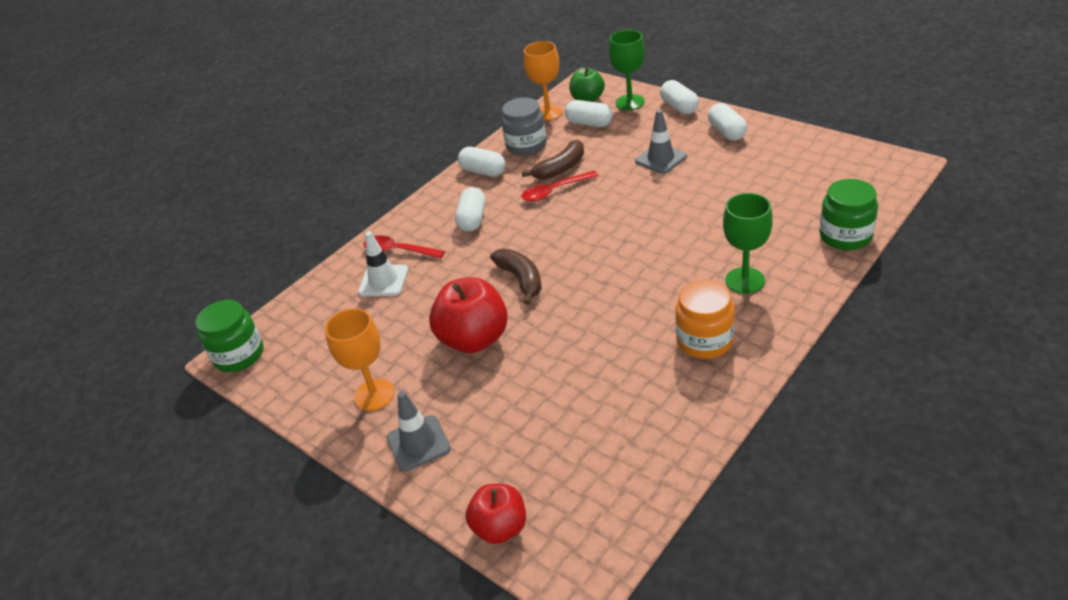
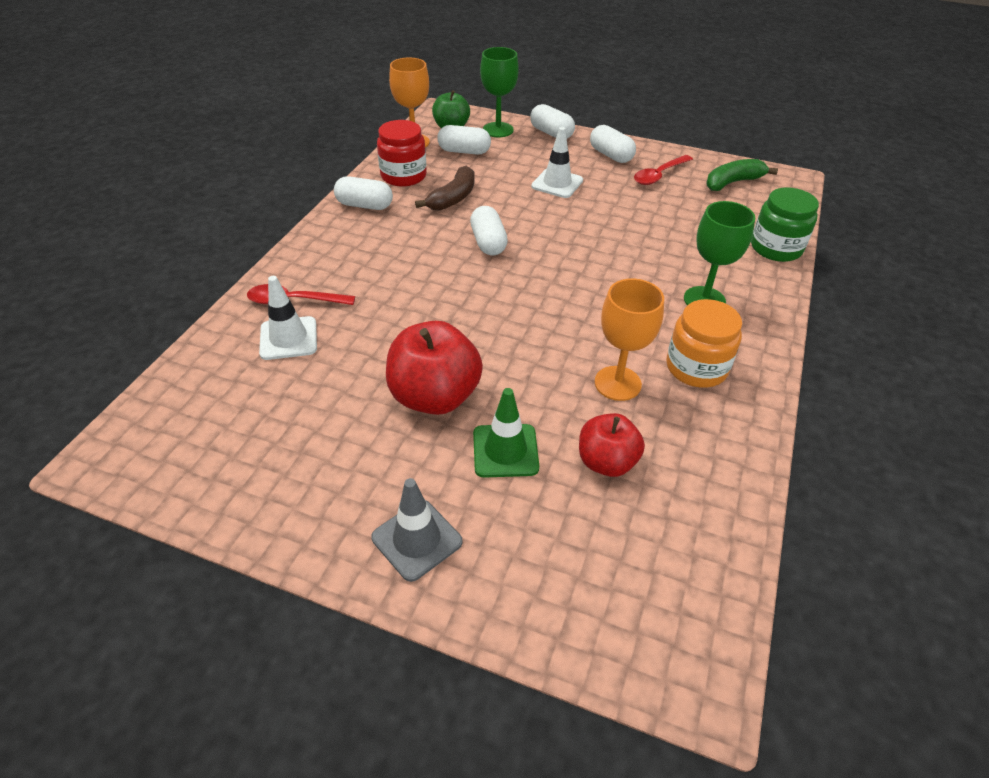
camera: 25 degrees left, 5 degrees up
green jar [196,300,263,372] -> none
orange goblet [325,308,395,411] -> orange goblet moved to [595,278,664,401]
white capsule [455,187,485,232] -> white capsule moved to [470,206,508,255]
red apple [466,484,526,544] -> red apple moved to [579,413,645,477]
brown banana [490,249,542,305] -> none
grey jar [501,98,547,156] -> red jar [377,120,427,187]
red spoon [521,171,599,202] -> red spoon moved to [634,155,693,185]
grey traffic cone [635,109,687,174] -> white traffic cone [531,127,583,198]
none -> green traffic cone [473,388,539,478]
none -> green banana [706,159,778,191]

